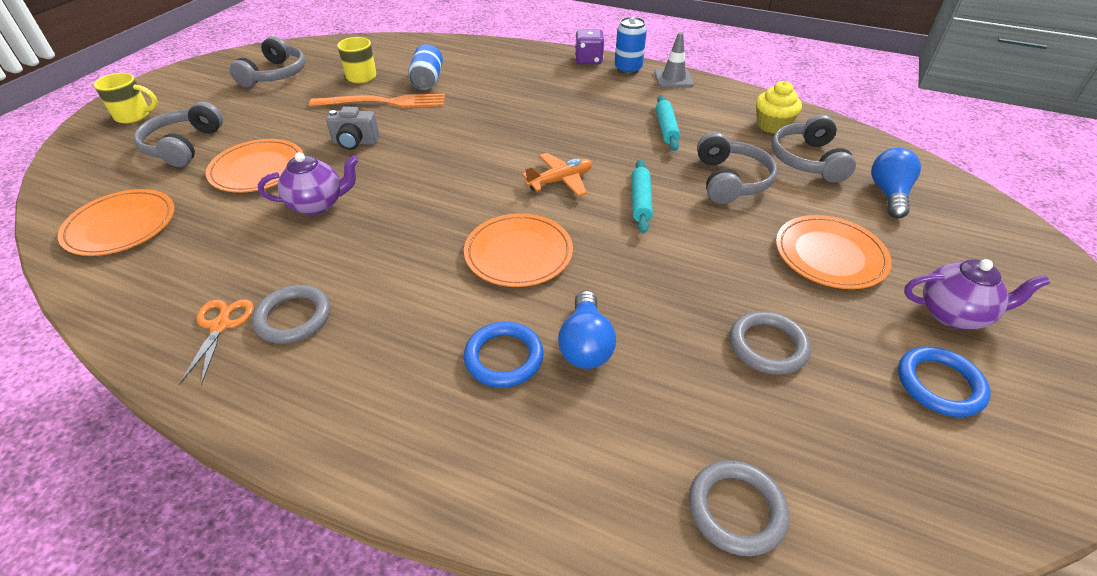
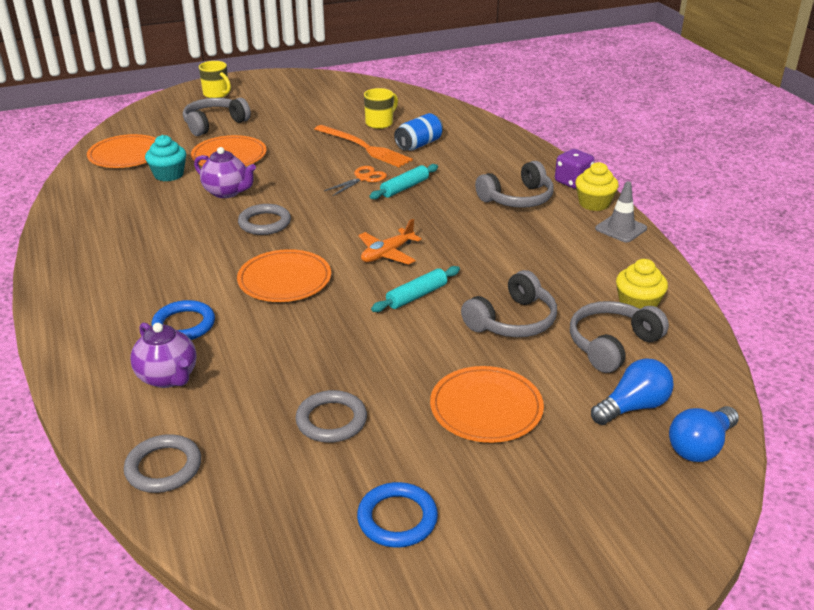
camera: 45 degrees right, 10 degrees down
orange scissors [179,299,254,385] -> orange scissors moved to [324,166,387,196]
grey headphones [230,36,305,87] -> grey headphones moved to [475,161,554,208]
grey ring [252,285,331,344] -> grey ring moved to [238,204,291,235]
grey camera [326,107,379,150] -> none
orange plane [522,153,592,196] -> orange plane turned 120 degrees clockwise [358,219,422,264]
blue light bulb [558,290,616,369] -> blue light bulb moved to [669,406,739,462]
blue can [615,17,647,75] -> yellow cupcake [575,162,619,211]
turquoise rolling pin [656,95,680,151] -> turquoise rolling pin moved to [369,164,438,200]
purple teapot [904,259,1050,329] -> purple teapot moved to [130,322,197,388]
none -> turquoise cupcake [145,135,186,181]

